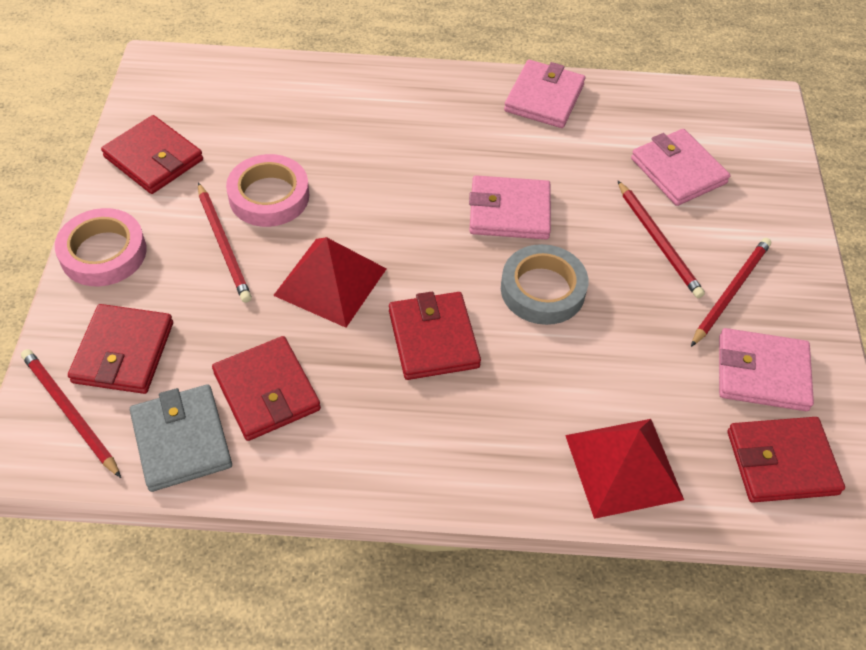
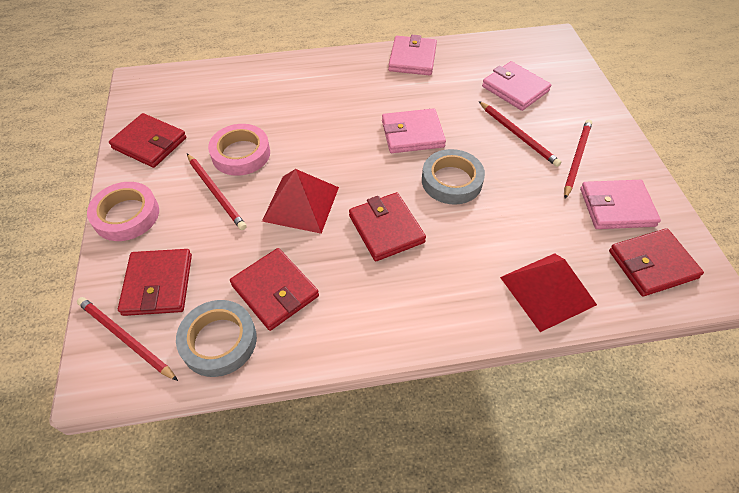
camera: 10 degrees left, 0 degrees up
grey wallet [130,384,232,492] -> grey tape [176,300,257,377]

